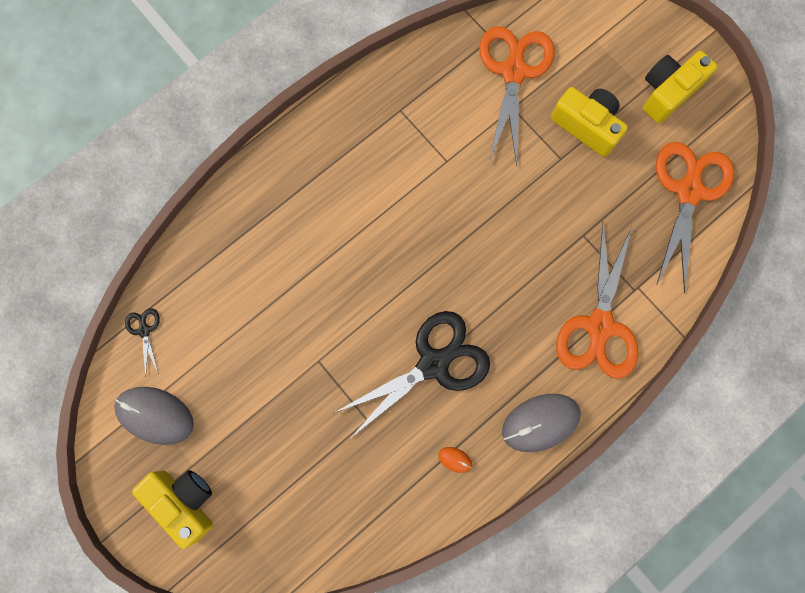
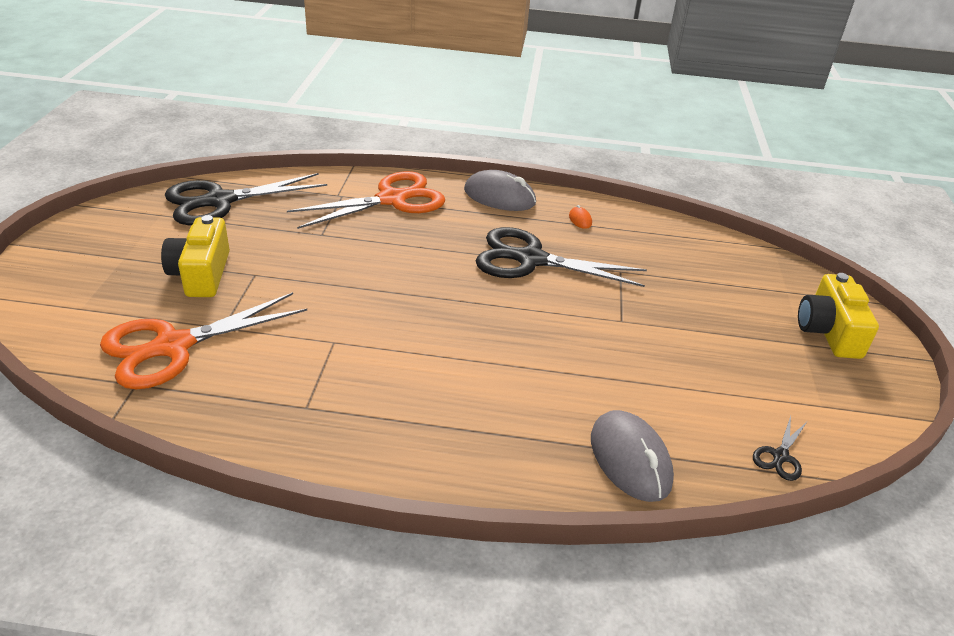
camera: 135 degrees left, 40 degrees down
grey mouse [114,387,194,445] -> grey mouse moved to [591,410,674,502]
yellow camera [643,51,718,123] -> none
orange scissors [656,142,734,293] -> black scissors [165,173,327,225]

